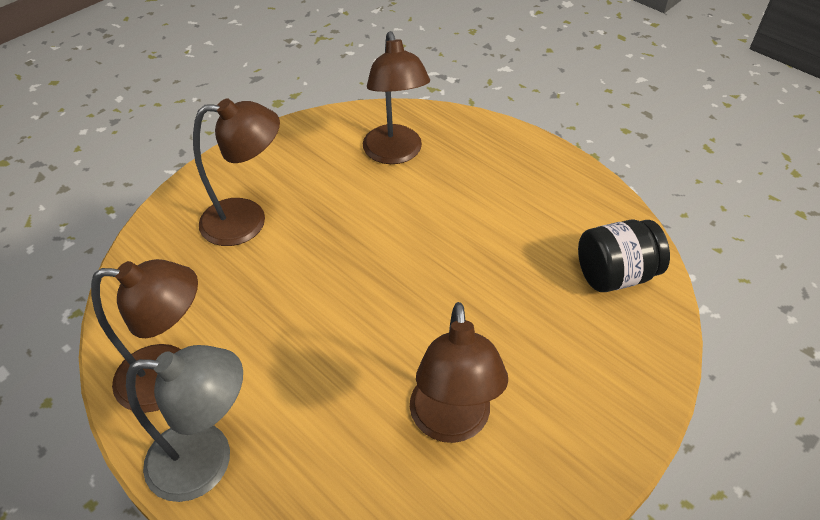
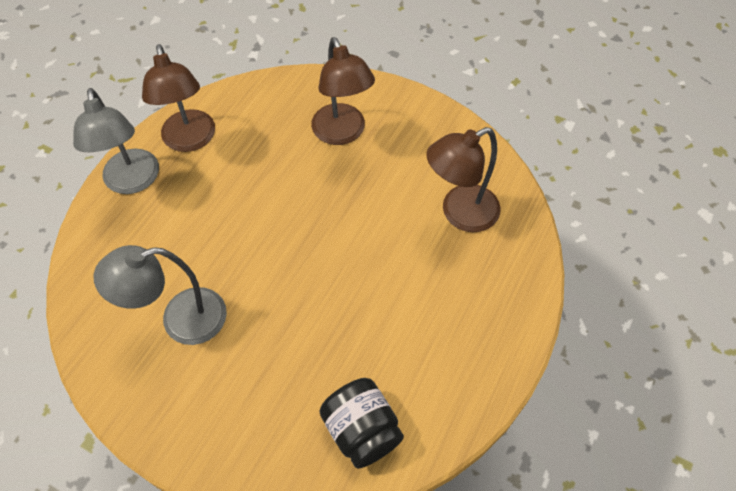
camera: 75 degrees right, 10 degrees up
brown lamp [410,302,508,443] -> grey lamp [94,245,227,345]

